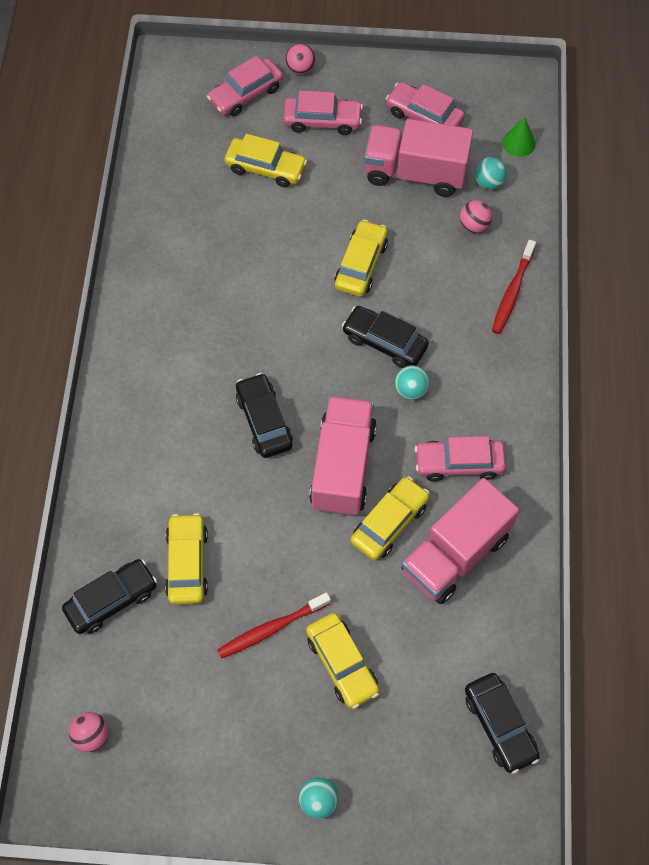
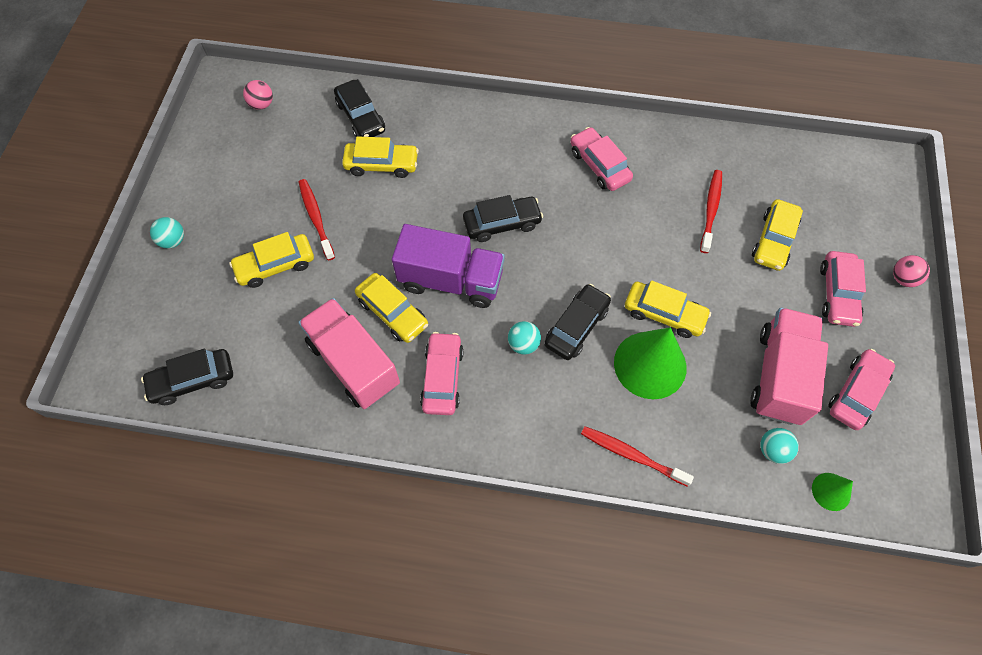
camera: 95 degrees right, 0 degrees up
pink car [207,56,283,116] -> pink car moved to [570,127,633,191]
pink truck [309,396,377,516] -> purple truck [392,224,505,308]
pink ball [460,200,492,233] -> none
none -> green cone [614,327,687,399]
none -> red toothbrush [700,170,722,253]

